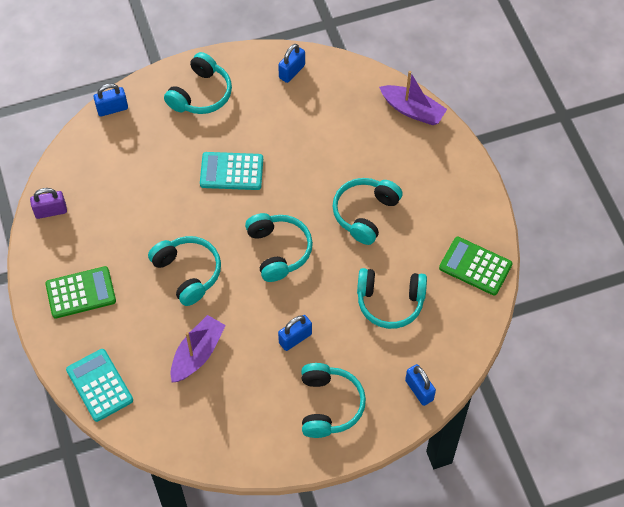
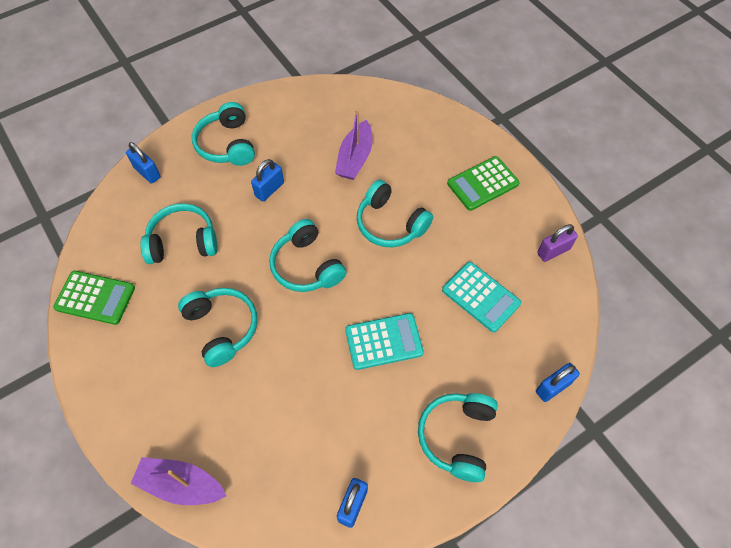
camera: 165 degrees right, 0 degrees up
turquoise calculator [66,349,133,422] -> turquoise calculator moved to [442,262,521,332]
turquoise headphones [332,178,403,245] -> turquoise headphones turned 45 degrees counterclockwise [178,288,258,367]

